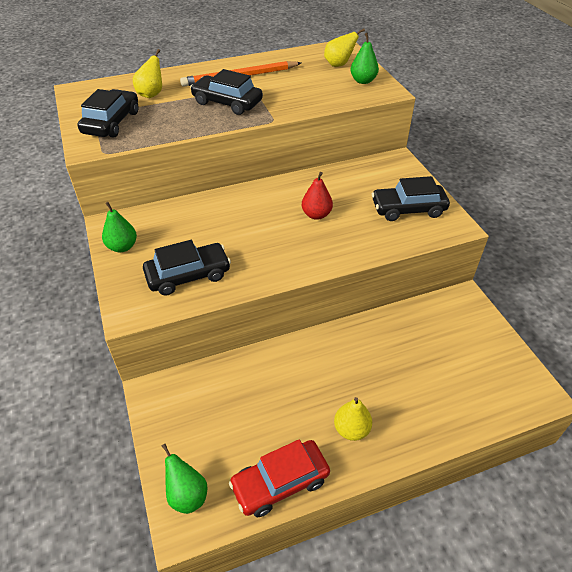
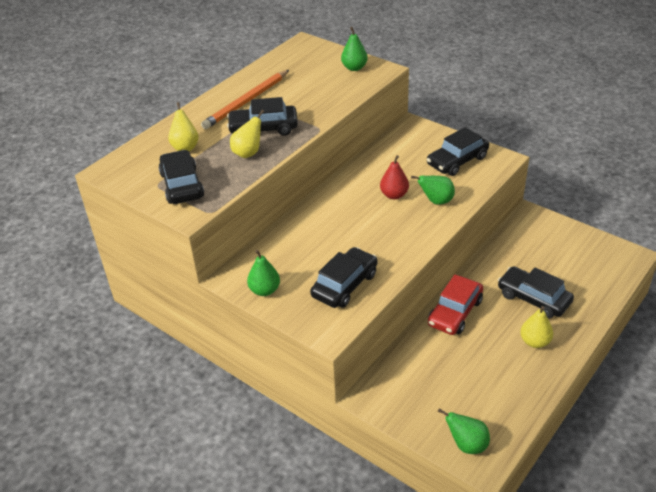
camera: 30 degrees left, 5 degrees down
red car [229,439,330,517] -> red car moved to [428,274,483,335]
yellow pear [324,28,365,67] -> yellow pear moved to [230,110,264,158]
none -> green pear [411,175,455,205]
none -> black car [498,266,574,319]

